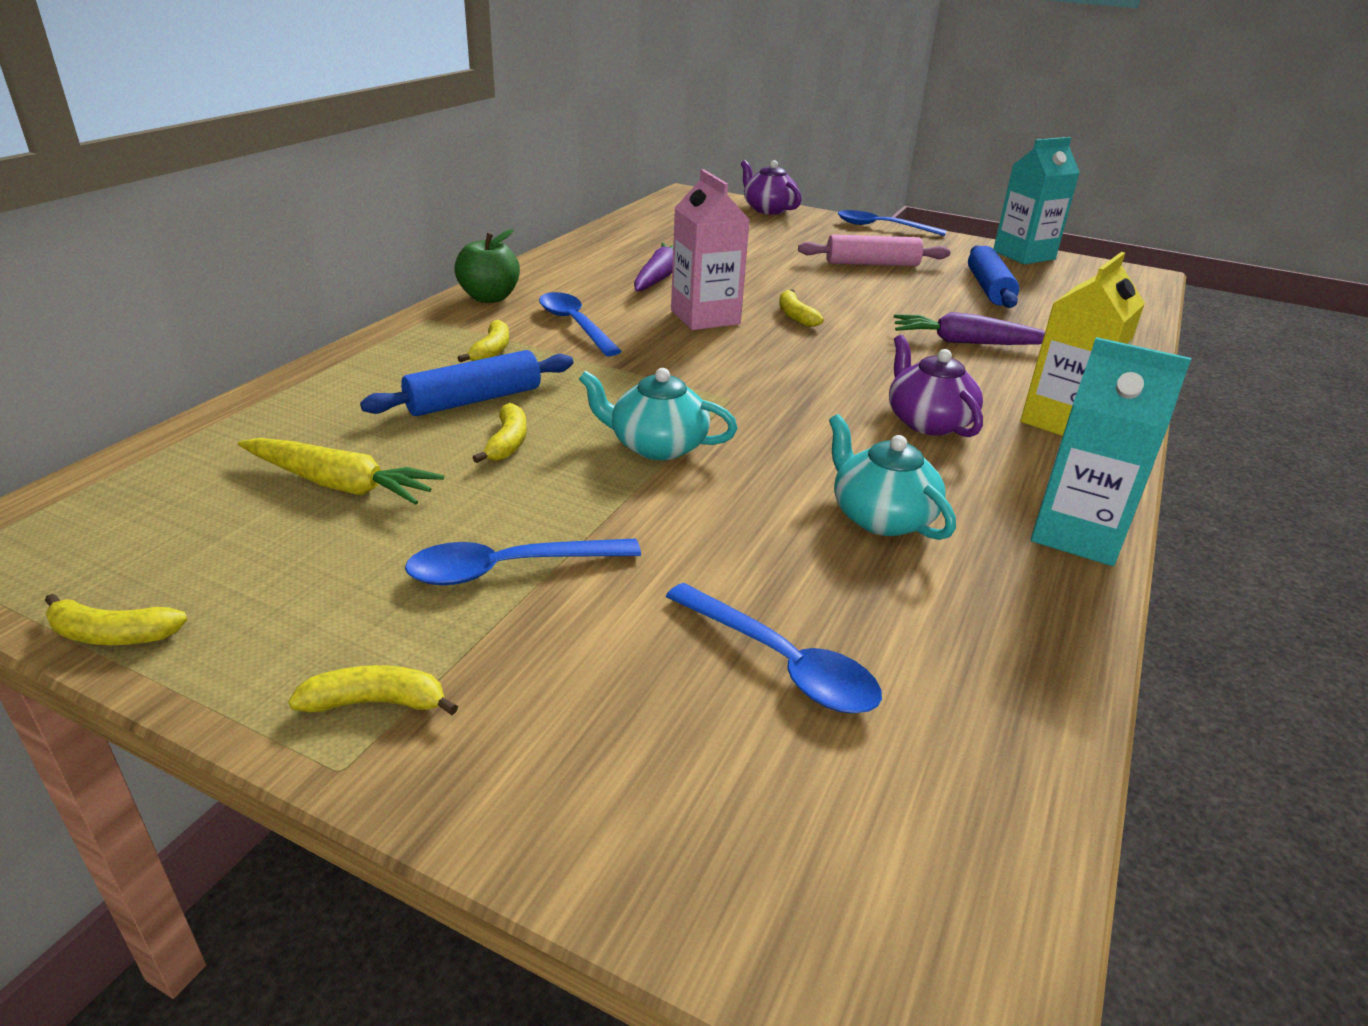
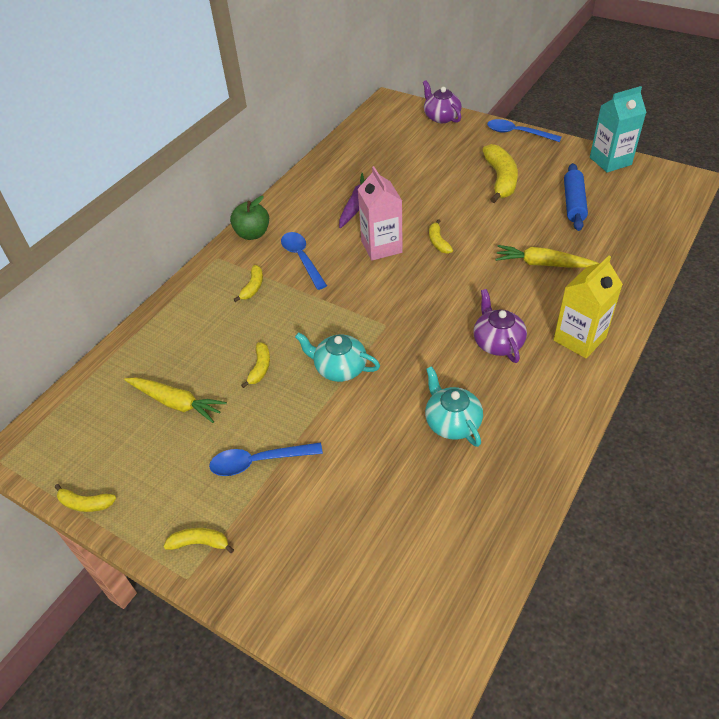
camera: 10 degrees right, 15 degrees up
blue rolling pin [360,350,573,416] -> none
blue spoon [666,583,882,713] -> none
pink rolling pin [798,235,950,266] -> yellow banana [482,144,518,203]
purple carrot [894,312,1045,345] -> yellow carrot [496,245,599,268]
turquoise carton [1031,337,1191,566] -> none

